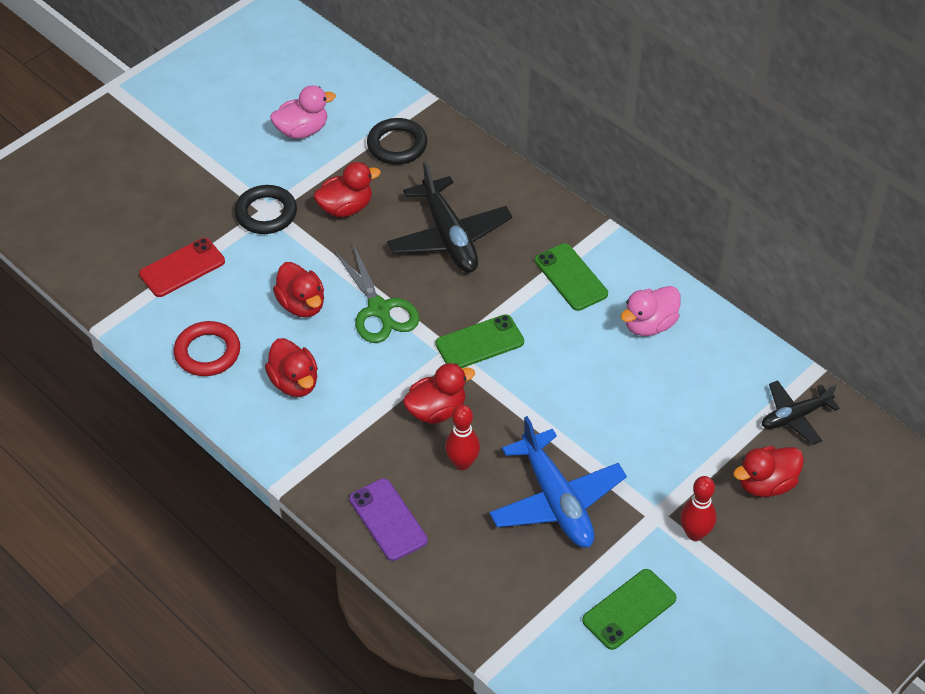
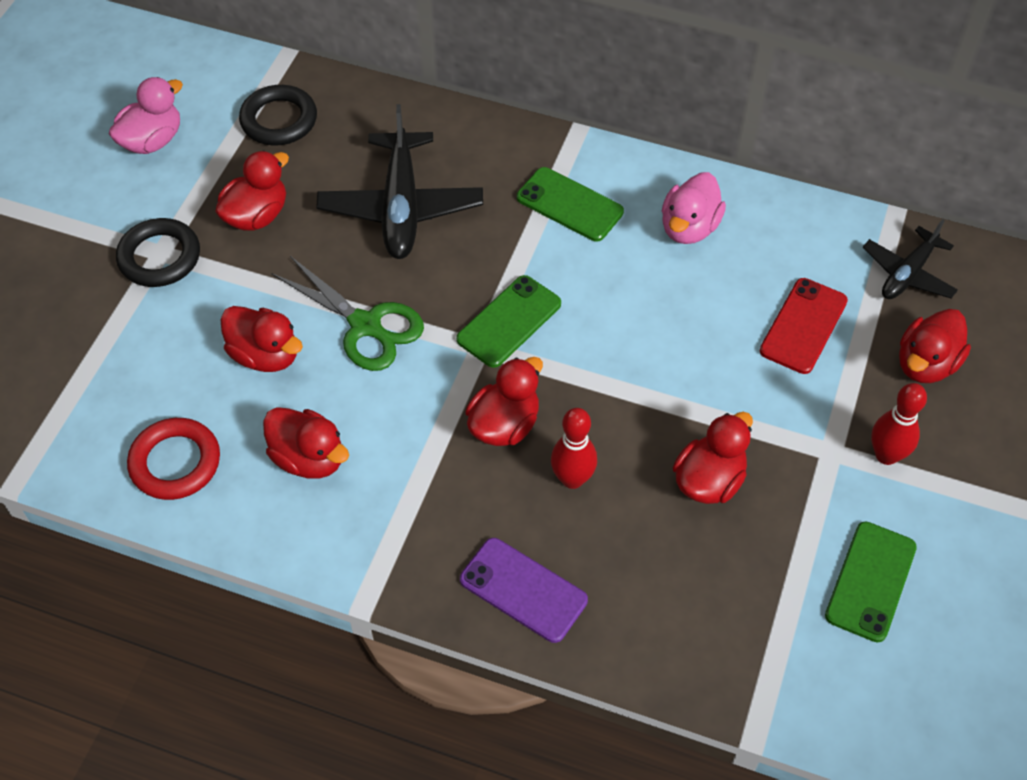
camera: 25 degrees left, 5 degrees up
red phone [139,238,225,297] -> red phone moved to [760,278,848,374]
black plane [387,161,512,273] -> black plane turned 45 degrees clockwise [316,104,483,259]
blue plane [489,416,627,548] -> red duck [673,412,753,504]

